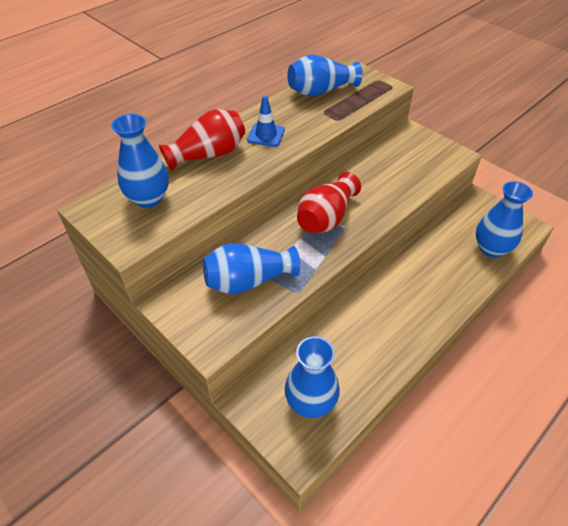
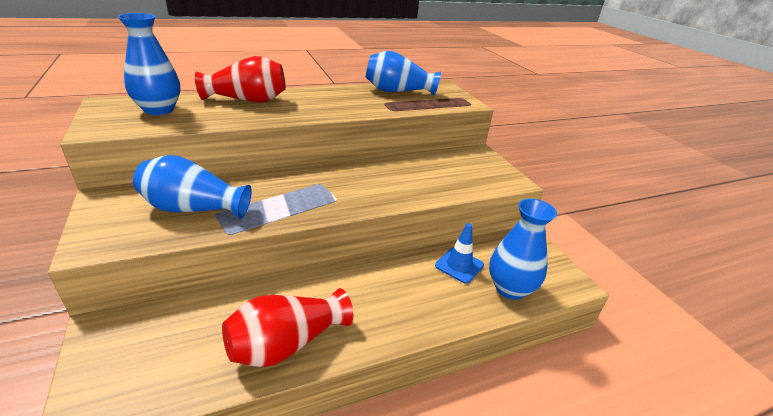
camera: 20 degrees right, 15 degrees down
blue traffic cone [247,96,285,147] -> blue traffic cone moved to [435,223,484,284]
blue vase [285,336,340,418] -> none
red vase [297,172,361,233] -> red vase moved to [222,288,353,367]

